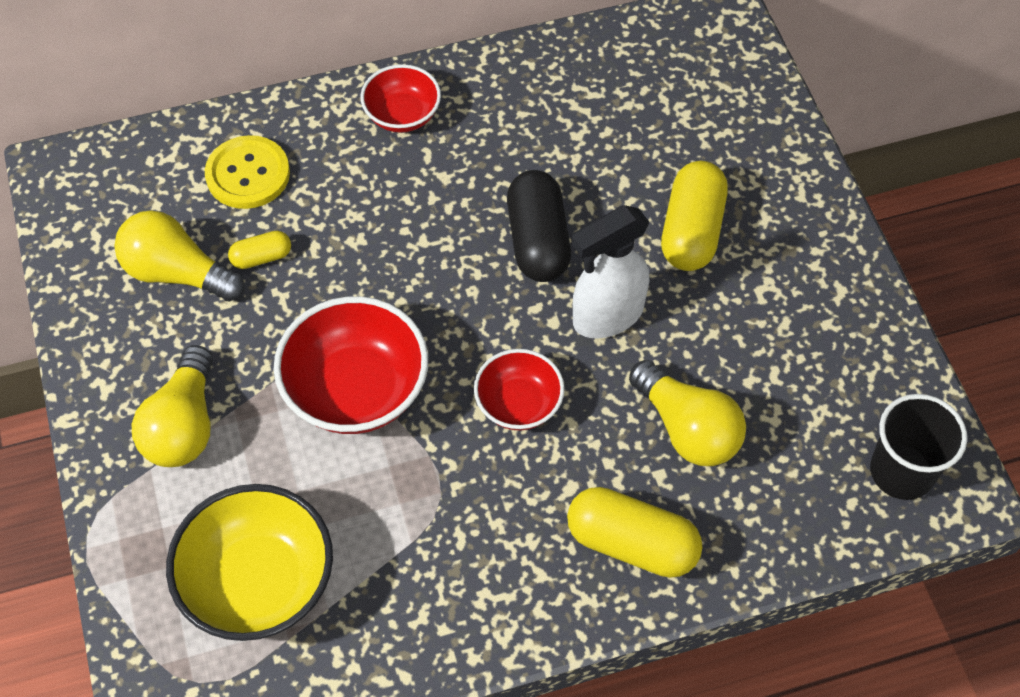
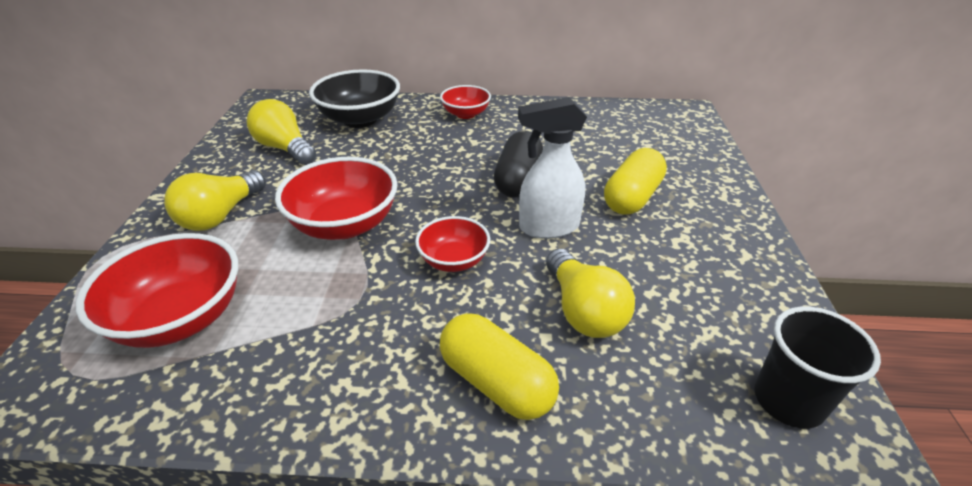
camera: 20 degrees right, 20 degrees down
yellow bowl [166,484,333,641] -> red bowl [76,233,238,348]
yellow button [205,135,290,209] -> black bowl [309,69,400,128]
yellow capsule [228,231,291,269] -> none

